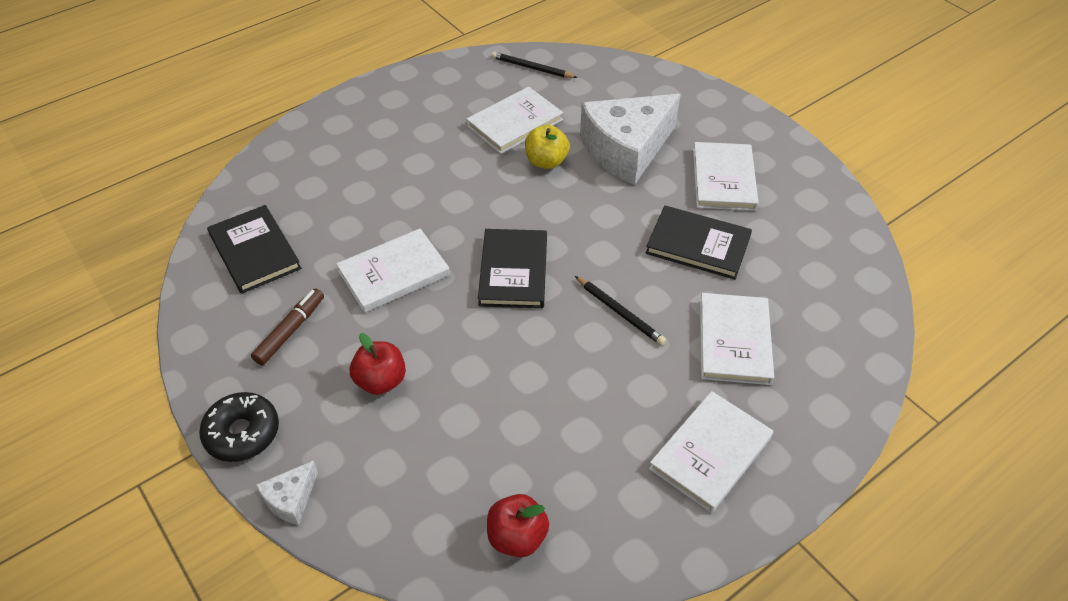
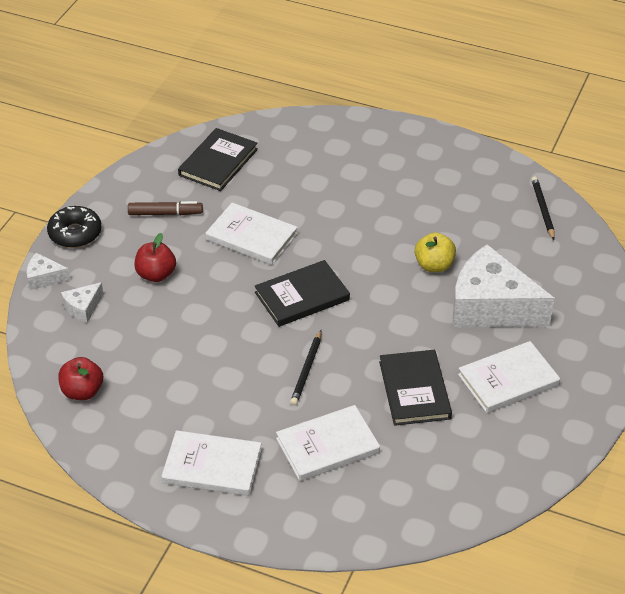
camera: 60 degrees right, 5 degrees down
white book [466,87,563,154] -> none
none -> white cheese [61,282,103,323]

